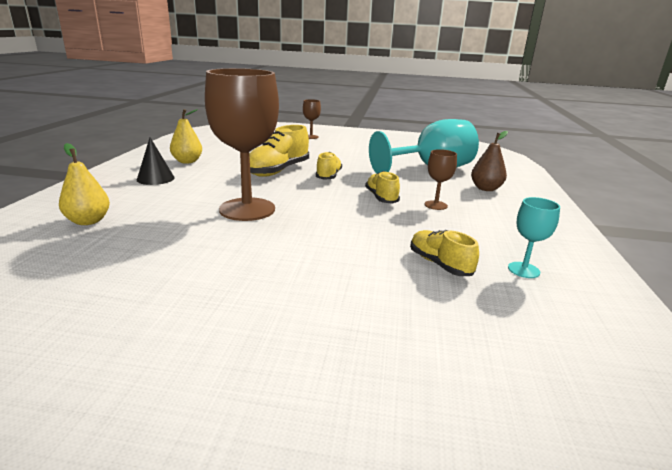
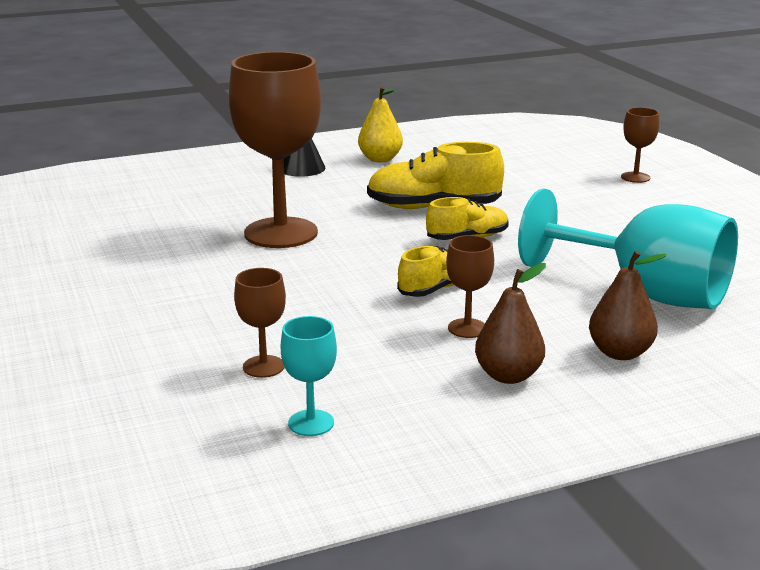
camera: 60 degrees right, 0 degrees up
yellow pear [59,143,110,225] -> none
yellow shoe [410,230,479,276] -> brown goblet [234,268,286,378]
none -> brown pear [475,263,546,384]

